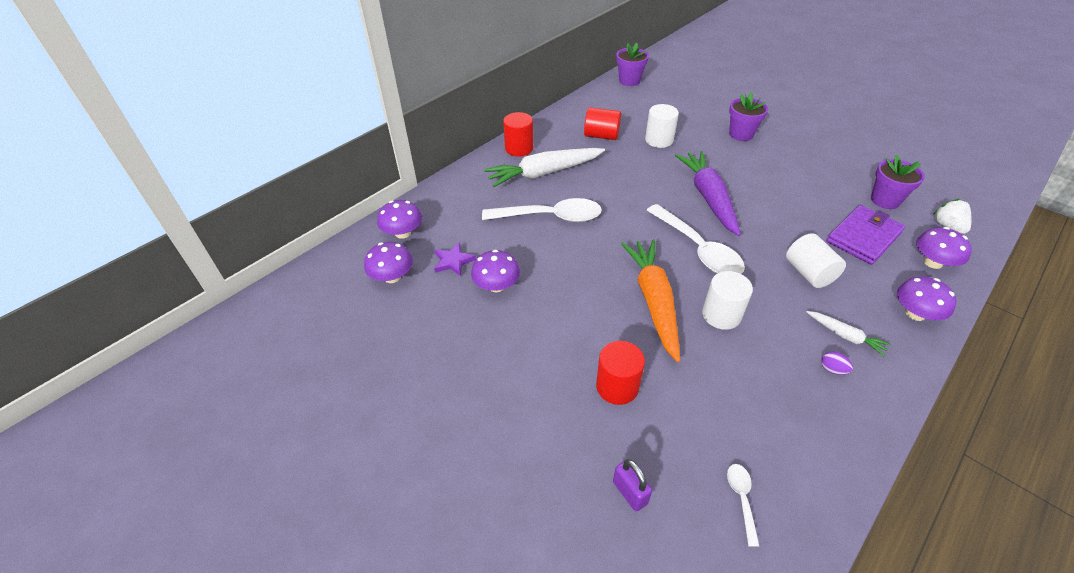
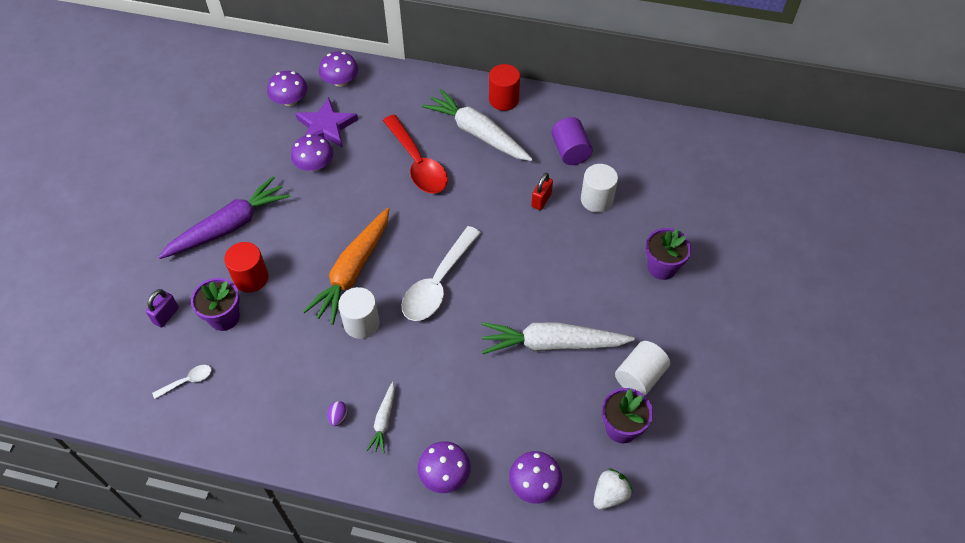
camera: 60 degrees right, 10 degrees up
purple star [434,242,476,276] -> purple star [295,97,358,147], size x1.65
white spoon [482,198,602,222] -> red spoon [383,115,448,194]
red cylinder [584,108,621,140] -> purple cylinder [551,117,593,165]
purple flower pot [616,43,649,86] -> purple flower pot moved to [191,278,240,331]
orange carrot [621,240,680,362] -> orange carrot turned 150 degrees clockwise [303,208,389,325]
purple carrot [675,151,741,236] -> purple carrot moved to [158,176,290,259]
white cylinder [786,233,846,288] -> white cylinder moved to [615,341,670,396]
purple wallet [826,205,905,265] -> none
none -> white carrot [482,322,635,354]
none -> red padlock [531,173,553,210]

